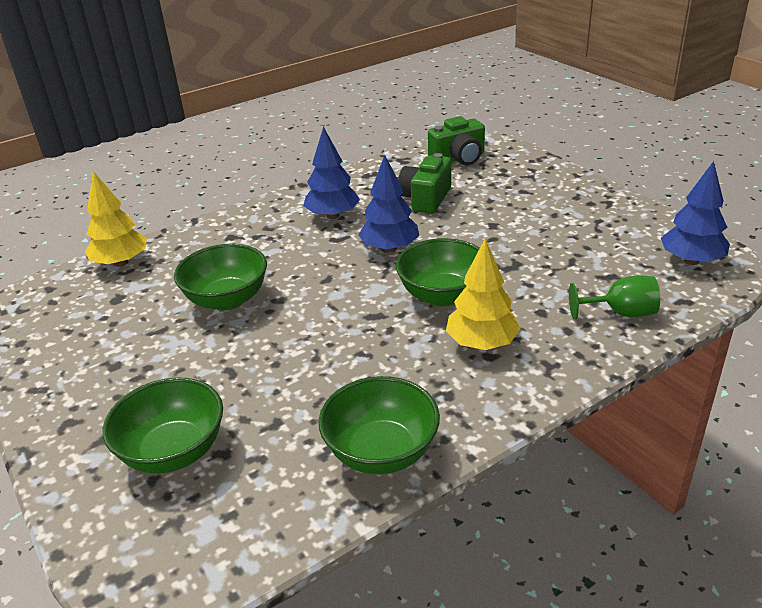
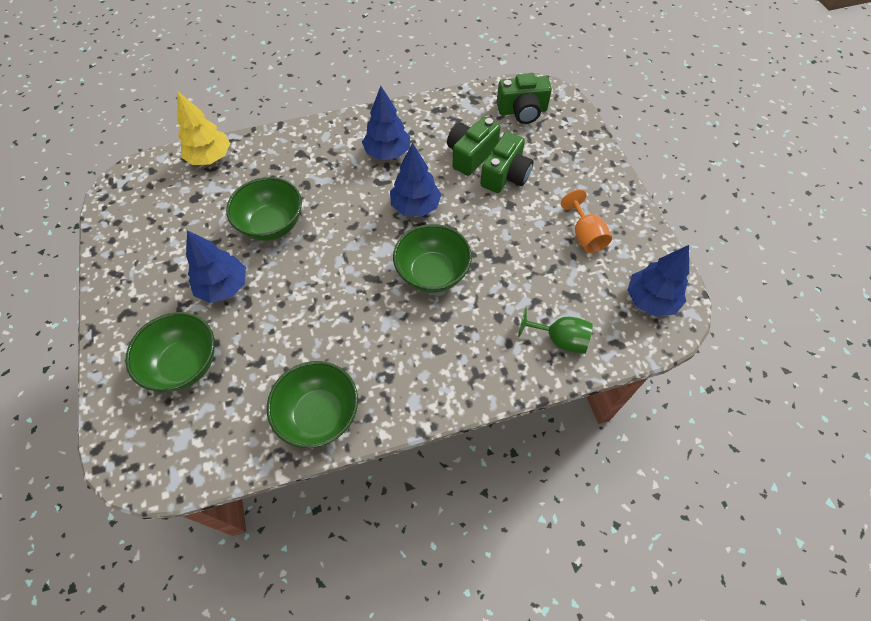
camera: 15 degrees right, 25 degrees up
yellow tree [446,239,520,350] -> none
none -> blue tree [186,230,246,303]
none -> green camera [480,132,533,193]
none -> orange goblet [561,189,612,253]

